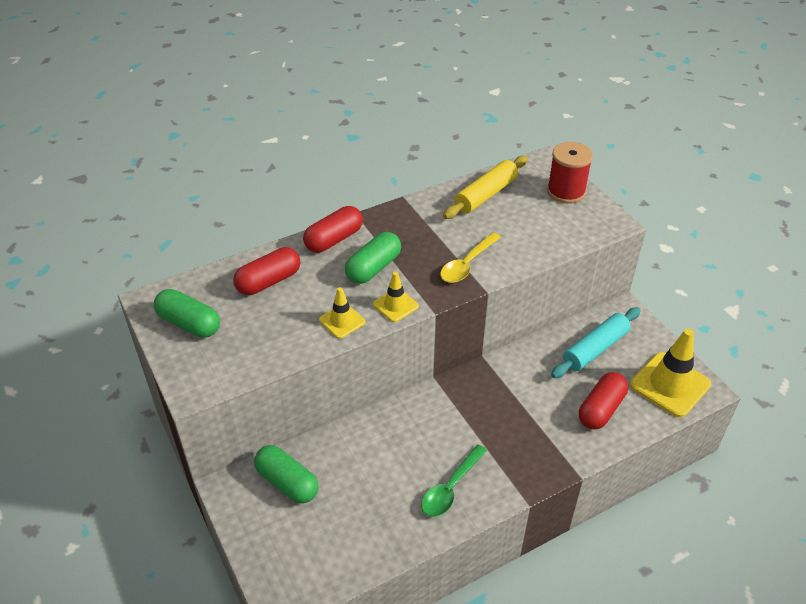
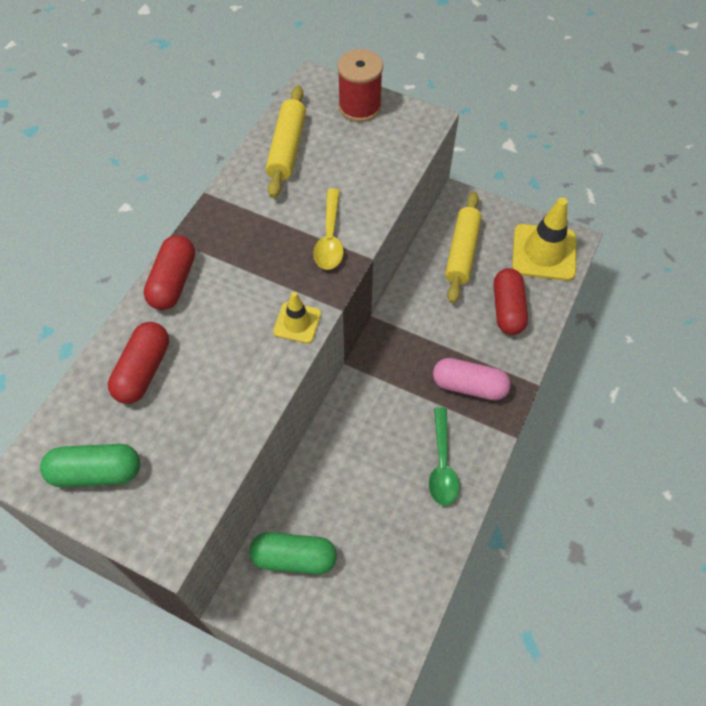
camera: 35 degrees left, 15 degrees up
yellow traffic cone [319,287,365,339] -> none
green capsule [345,232,401,284] -> none
turquoise rolling pin [551,307,641,378] -> yellow rolling pin [445,192,482,303]
none -> pink capsule [433,358,511,400]

